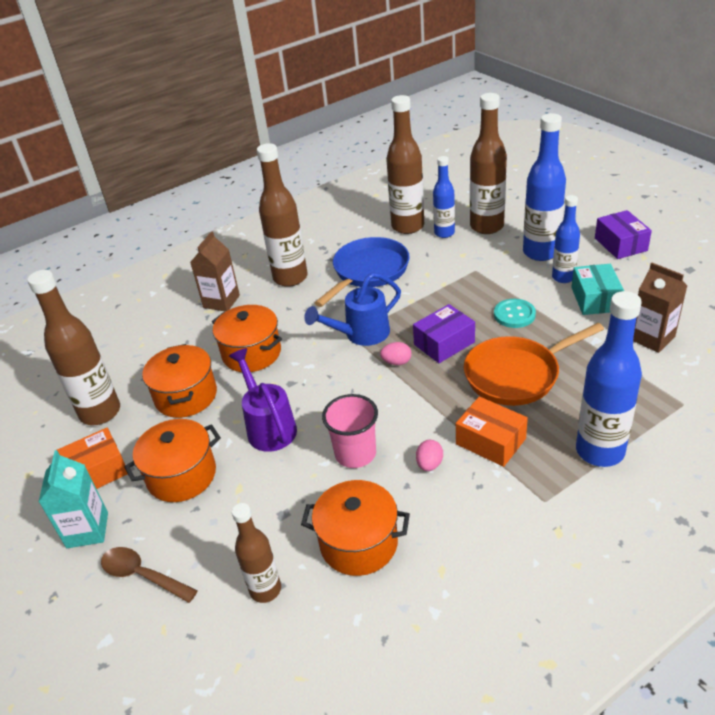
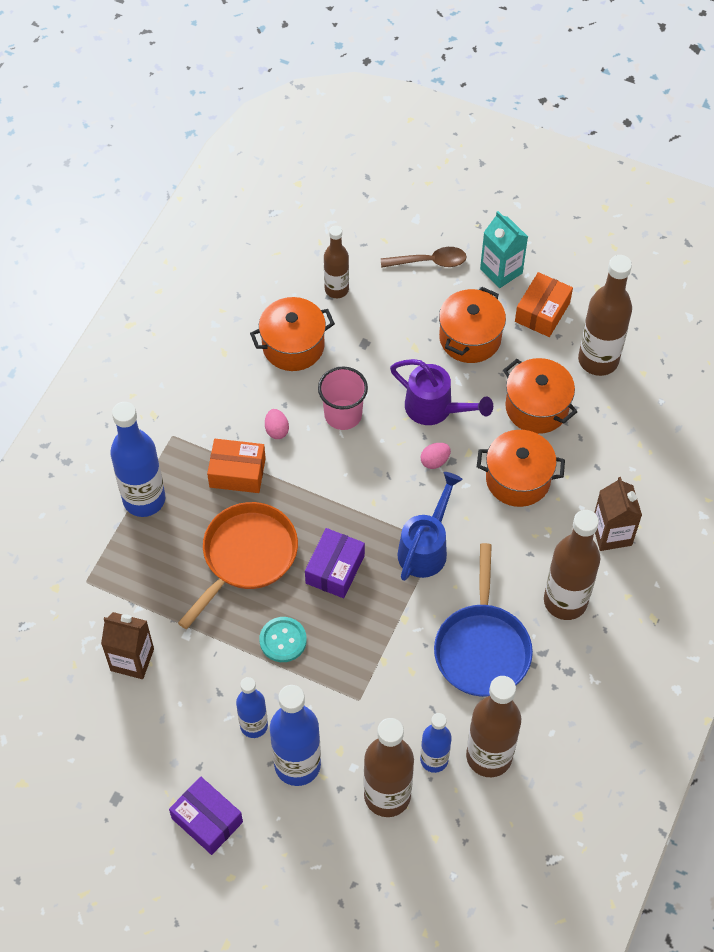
camera: 145 degrees right, 20 degrees up
pink egg [380,342,412,365] -> pink egg moved to [420,443,451,469]
turquoise box [571,264,624,315] -> none

